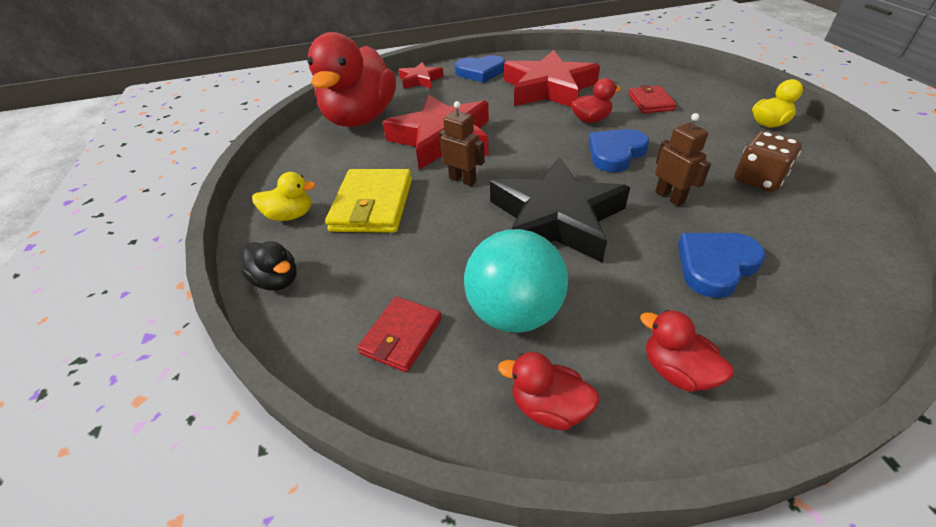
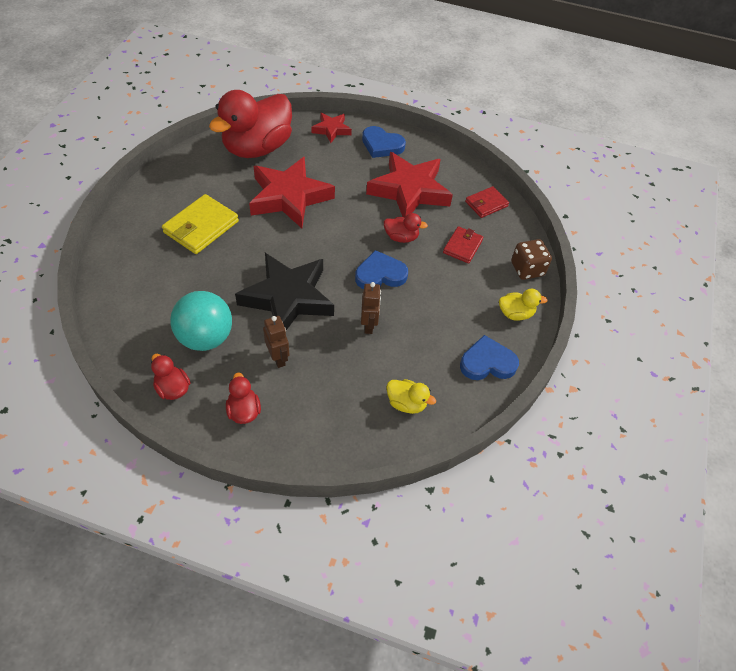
camera: 25 degrees right, 10 degrees up
black duck [241,241,297,291] -> none
yellow duck [252,172,315,221] -> yellow duck moved to [386,379,436,414]
red wallet [357,296,442,372] -> red wallet moved to [465,186,509,218]
brown robot [439,101,485,186] -> brown robot moved to [263,316,289,368]
blue heart [678,233,766,298] -> blue heart moved to [460,335,519,380]
brown dice [734,131,802,192] -> brown dice moved to [511,239,552,280]

